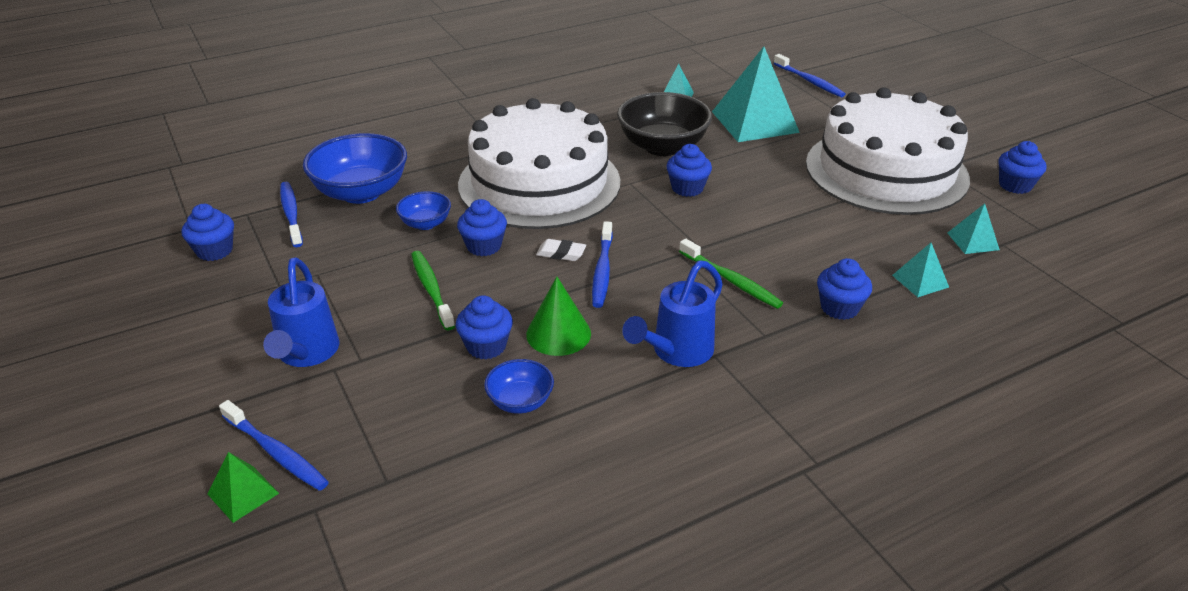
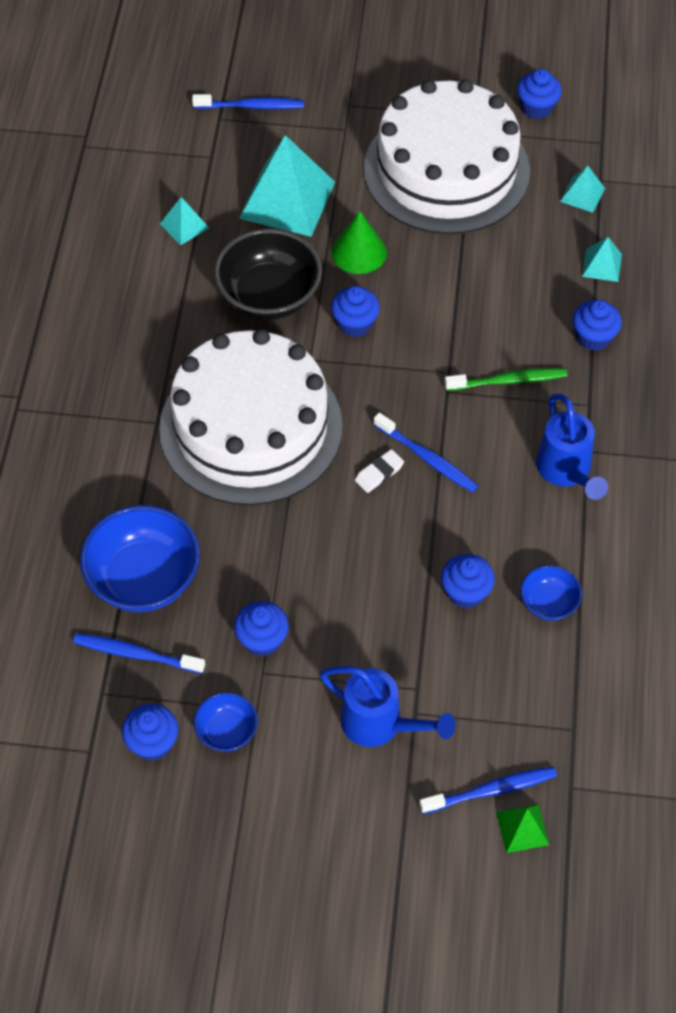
camera: 55 degrees left, 20 degrees up
blue bowl [396,191,451,230] -> blue bowl moved to [193,692,258,752]
green toothbrush [411,251,455,330] -> none
blue cupcake [457,199,507,256] -> blue cupcake moved to [234,601,289,657]
green cone [526,277,591,356] -> green cone moved to [331,211,387,274]

